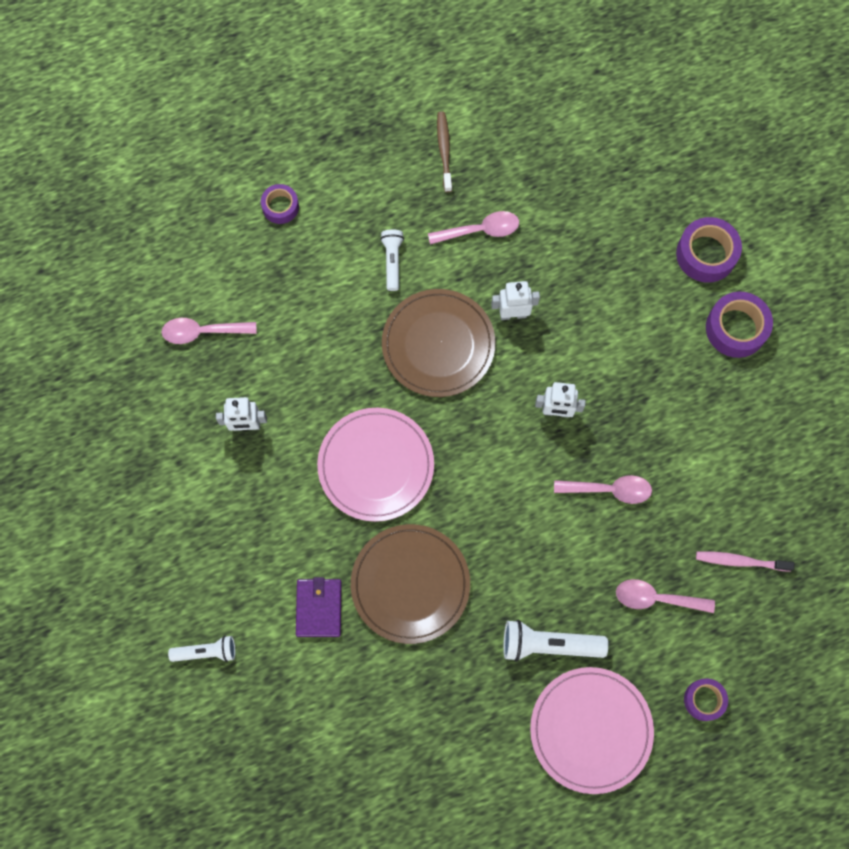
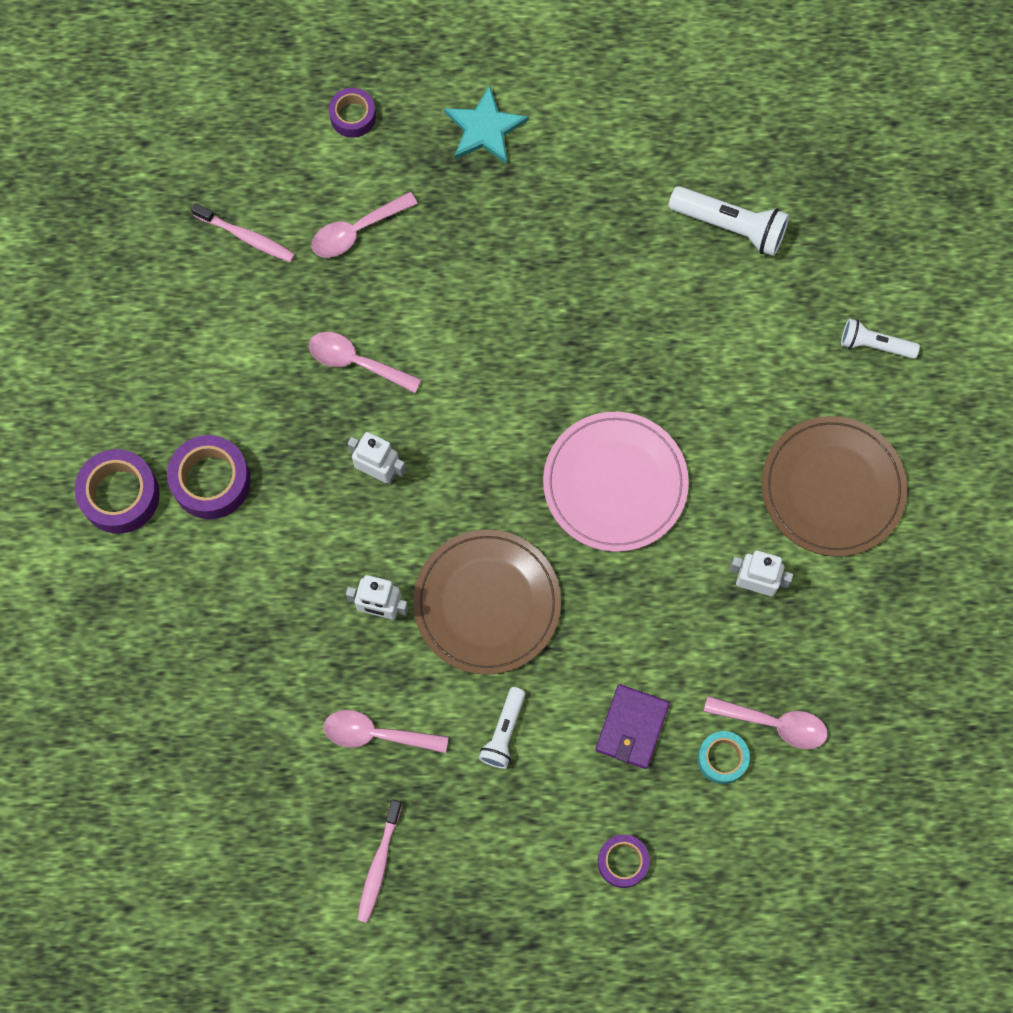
camera: 160 degrees left, 0 degrees up
purple wallet [296,577,342,637] -> purple wallet moved to [595,684,670,769]
brown plate [351,524,470,644] -> brown plate moved to [762,416,907,557]
brown toothbrush [437,112,452,192] -> pink toothbrush [357,800,402,923]
white flashlight [503,620,608,662] -> white flashlight moved to [668,186,790,256]
pink plate [530,667,654,794] -> turquoise star [444,85,529,164]
pink spoon [616,579,715,613] -> pink spoon turned 120 degrees clockwise [311,192,418,258]
purple tape [676,217,742,283] -> purple tape moved to [167,435,251,519]
none -> turquoise tape [697,731,750,784]

